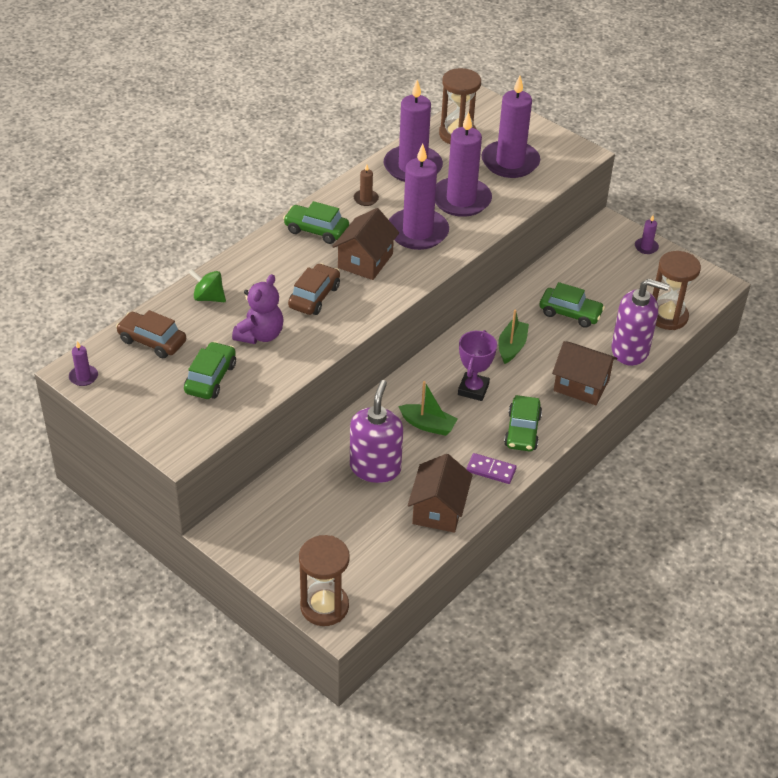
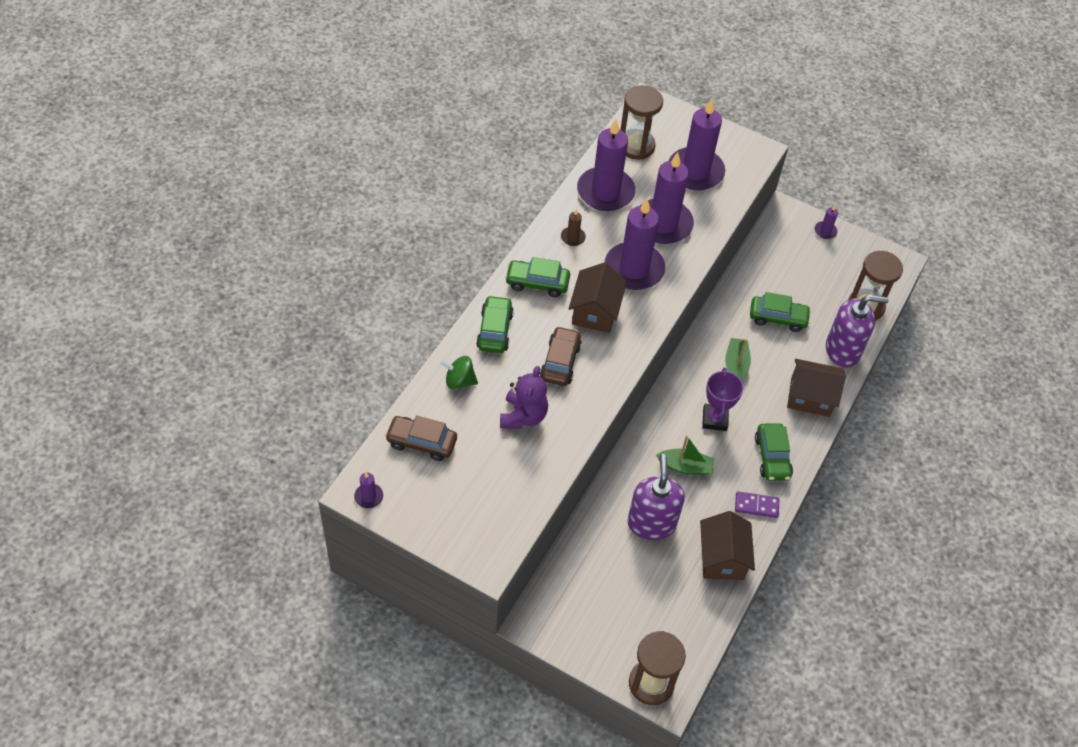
camera: 15 degrees left, 10 degrees up
green car [184,341,236,399] -> green car moved to [476,295,514,353]

